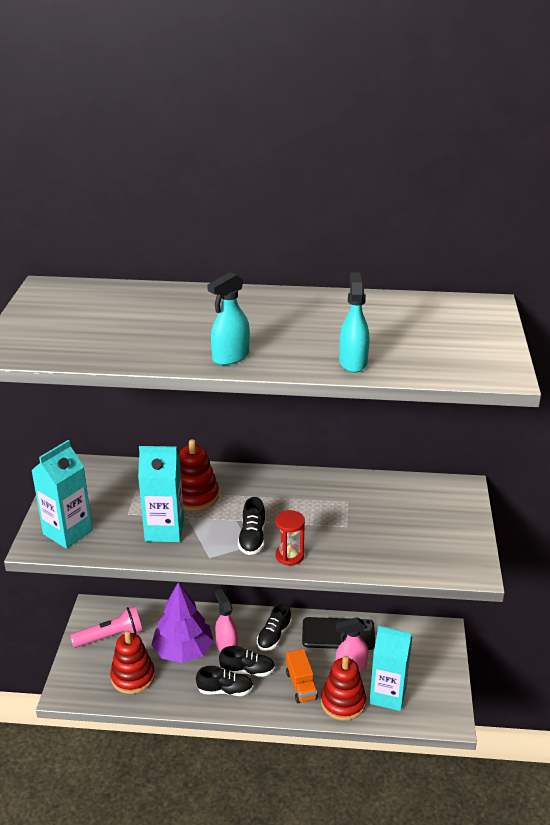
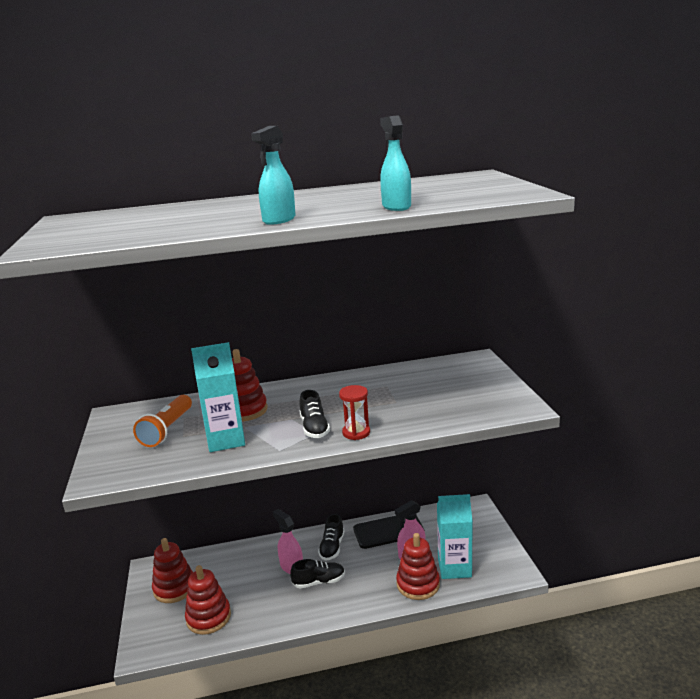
camera: 15 degrees left, 10 degrees down
turquoise carton [31,440,93,548] -> none
pink flashlight [70,606,142,648] -> red stacking toy [152,538,193,603]
purple tree [151,582,214,663] -> none
black shoe [196,666,253,696] -> none
orange truck [286,649,318,703] -> none
none -> orange flashlight [133,395,192,447]

